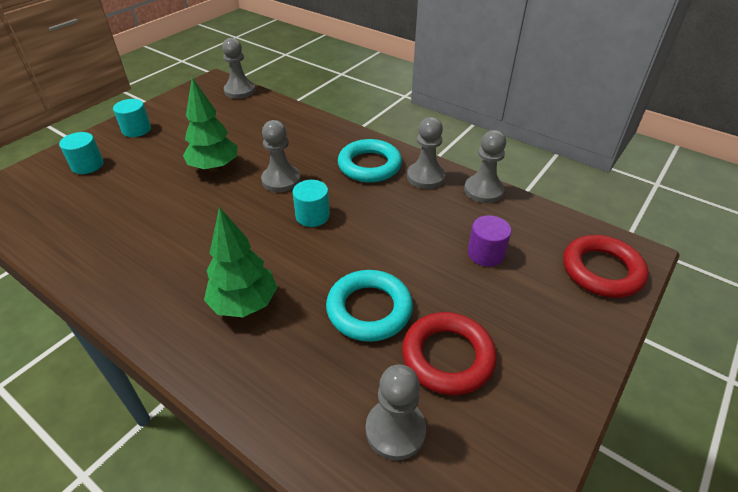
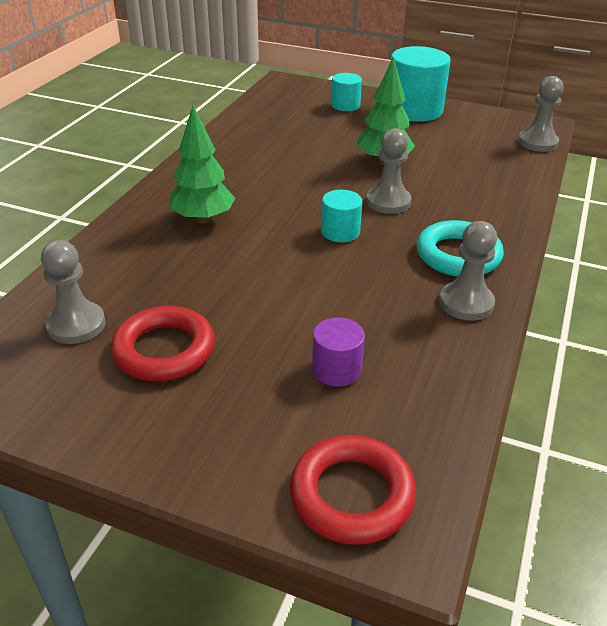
camera: 75 degrees right, 5 degrees down
turquoise cylinder [113,99,151,137] -> turquoise cylinder [391,46,451,122], size x1.91
turquoise ring [326,270,413,342] -> none
grey pawn [464,130,506,203] -> none

